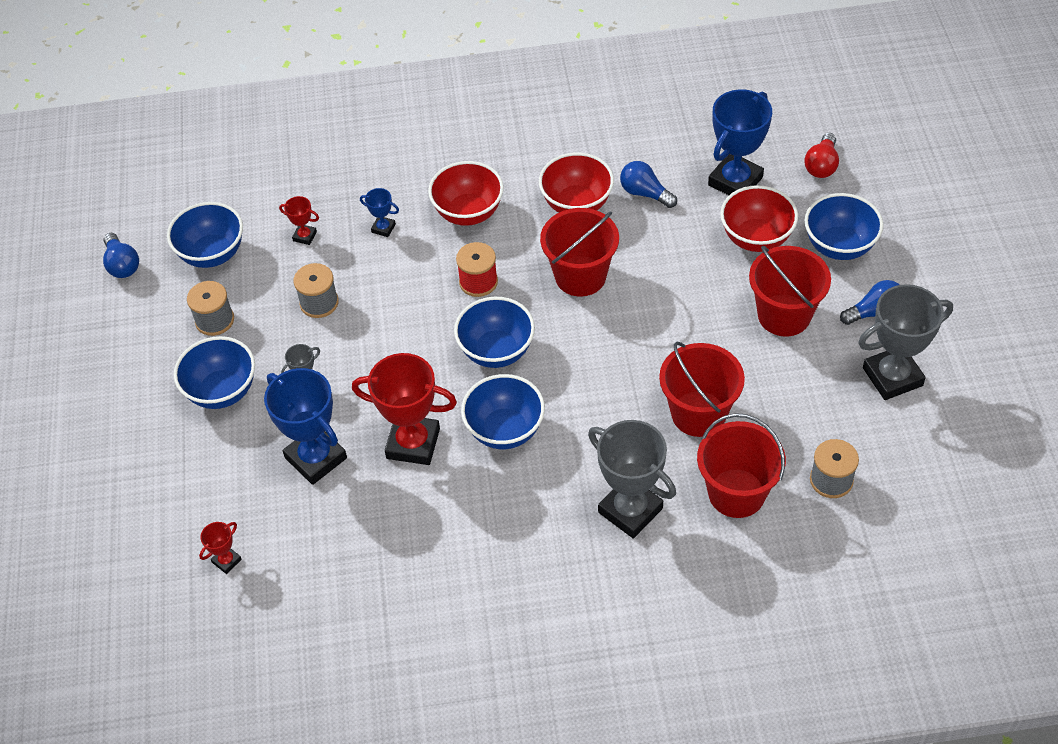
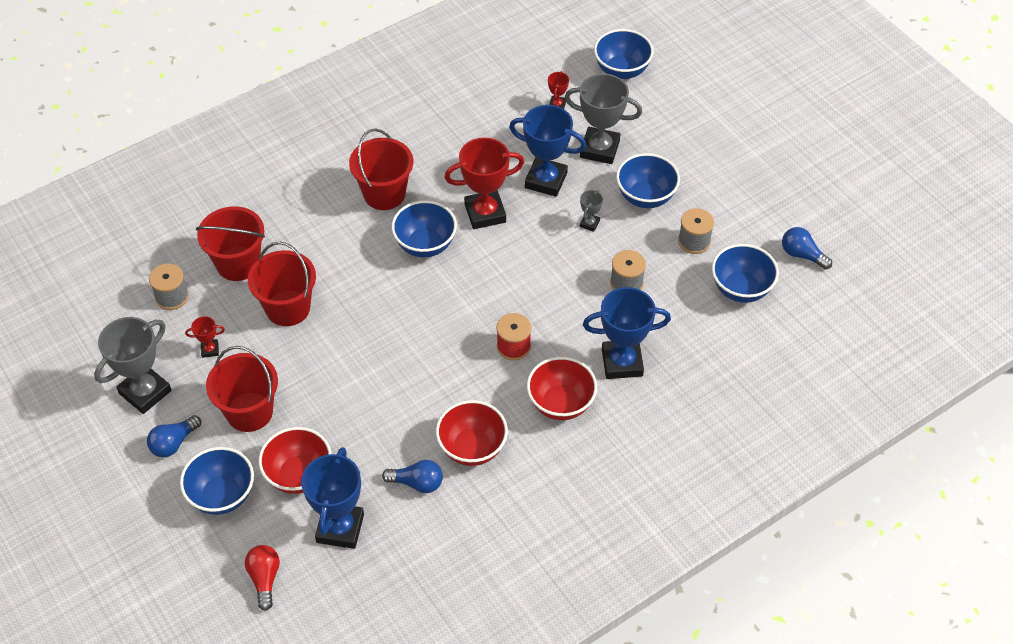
camera: 150 degrees right, 0 degrees up
red trophy [279,196,319,245] -> red trophy moved to [185,316,225,358]
blue trophy [360,188,399,237] -> blue trophy [583,287,671,379], size x2.20
blue bowl [454,297,535,368] -> blue bowl moved to [594,29,654,79]
red bucket [540,208,619,296] -> red bucket moved to [349,129,413,210]
grey trophy [588,420,676,538] -> grey trophy moved to [565,74,642,164]

